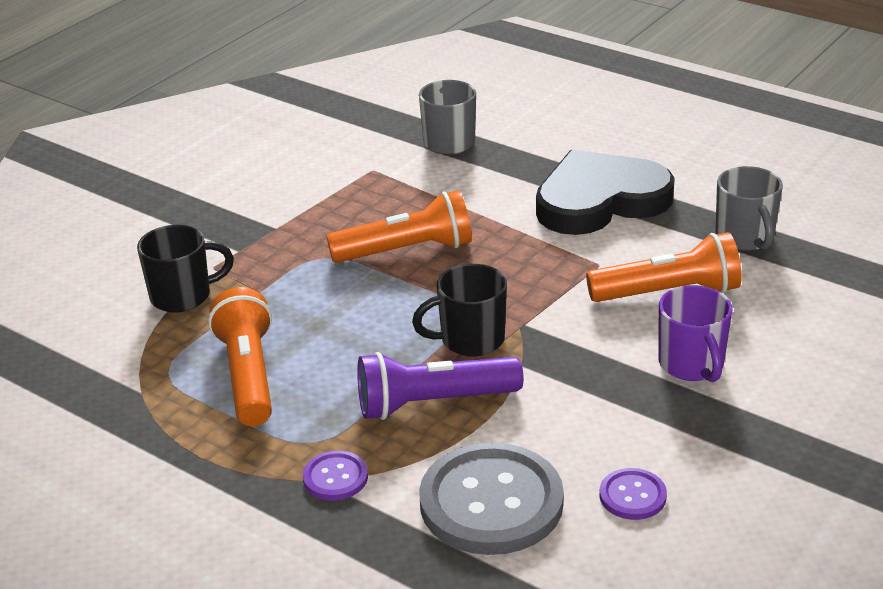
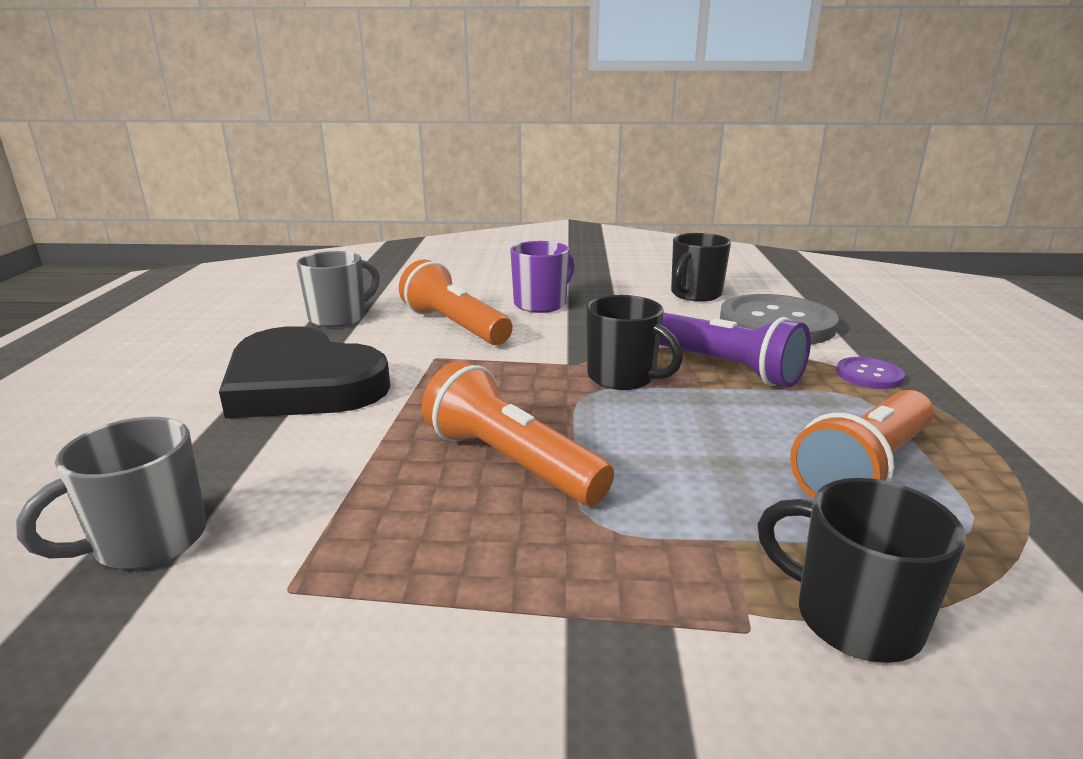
camera: 125 degrees left, 10 degrees down
purple button [599,468,667,520] -> black mug [671,233,731,302]

